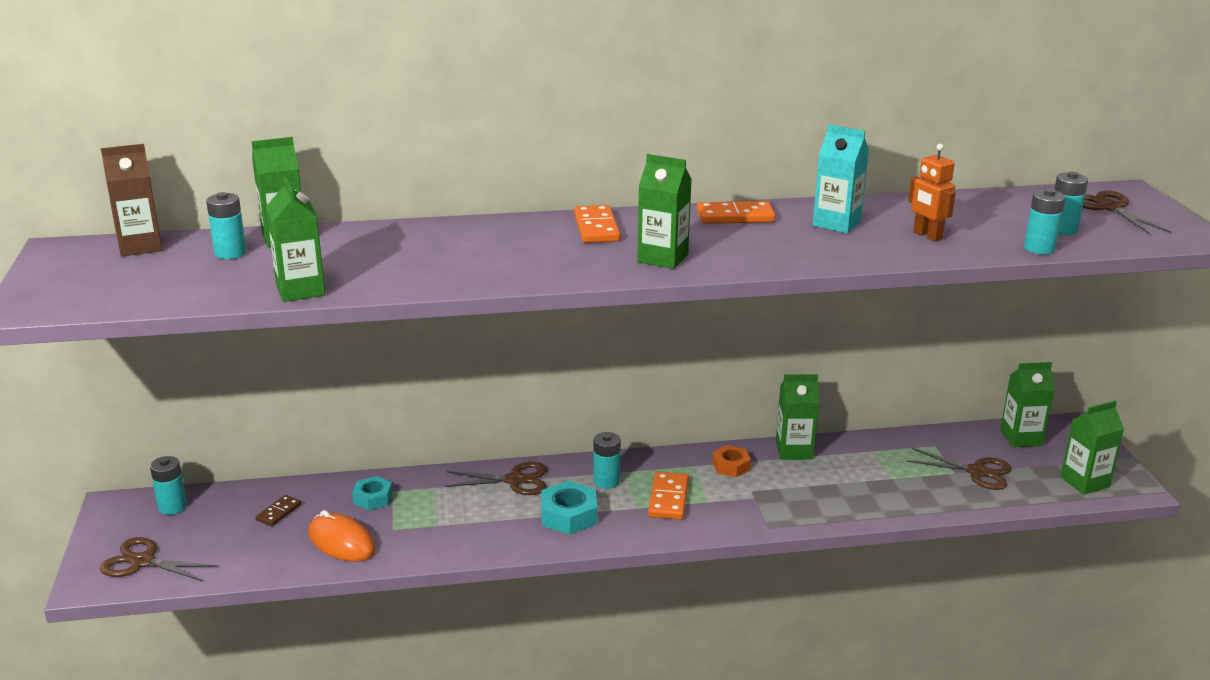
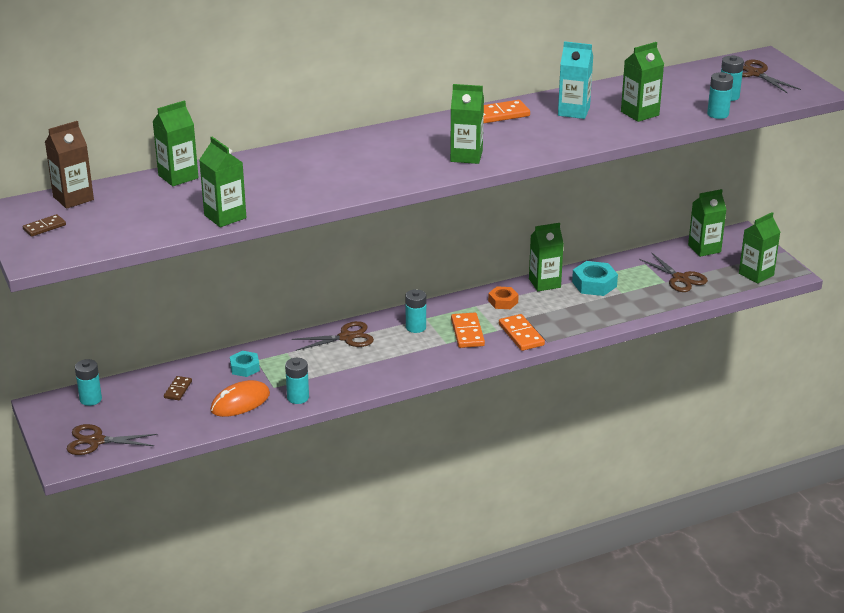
camera: 15 degrees left, 5 degrees up
turquoise battery [206,192,246,259] -> turquoise battery moved to [285,358,309,404]
orange mouse [308,510,376,562] -> orange mouse turned 60 degrees counterclockwise [210,380,270,417]
turquoise nut [541,481,597,535] -> turquoise nut moved to [572,261,618,296]
orange domino [574,205,620,243] -> orange domino moved to [499,314,545,351]
brown scissors [907,448,1011,490] -> brown scissors turned 45 degrees clockwise [639,253,708,292]
orange robot [908,144,956,241] -> green carton [621,42,664,122]
none -> brown domino [23,214,66,237]

